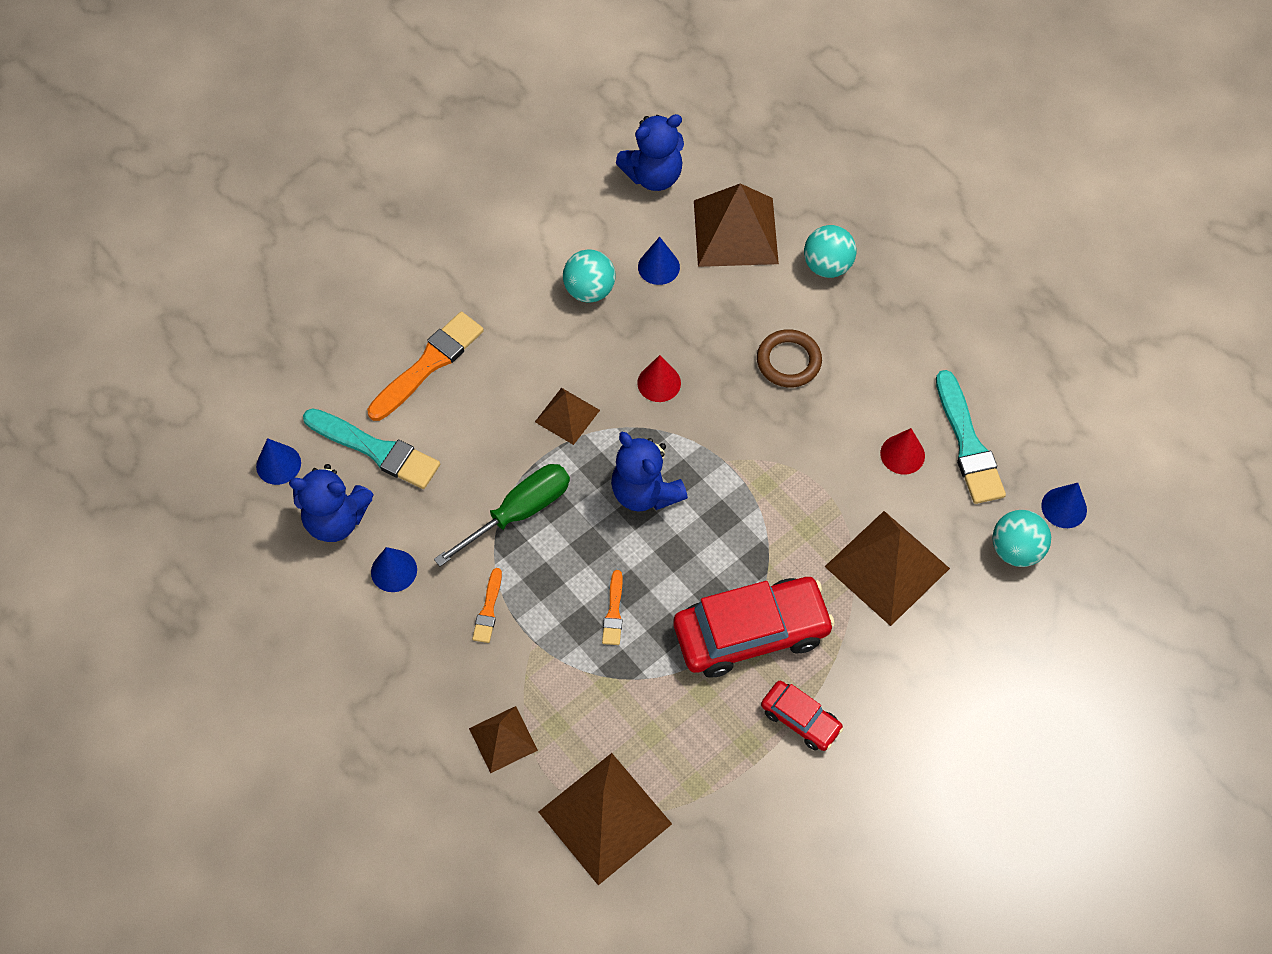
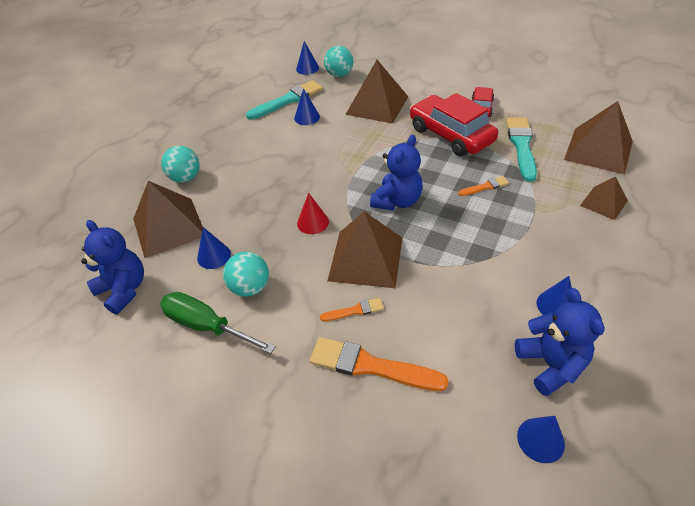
camera: 110 degrees left, 15 degrees down
turquoise brush [303,408,440,489] -> turquoise brush moved to [506,118,537,182]
green screwdriver [434,464,570,567] -> green screwdriver moved to [160,292,276,354]
orange brush [472,568,502,643] -> orange brush moved to [320,298,384,321]
brown pyramid [535,388,600,445] -> brown pyramid [328,211,403,288], size x1.80
brown ring [757,329,822,387] -> none
red cone [880,428,925,475] -> blue cone [294,89,320,125]

